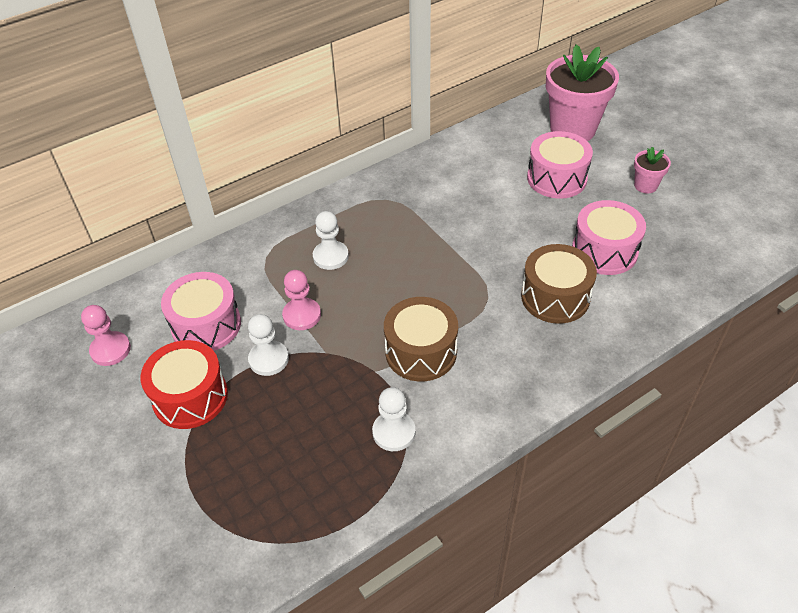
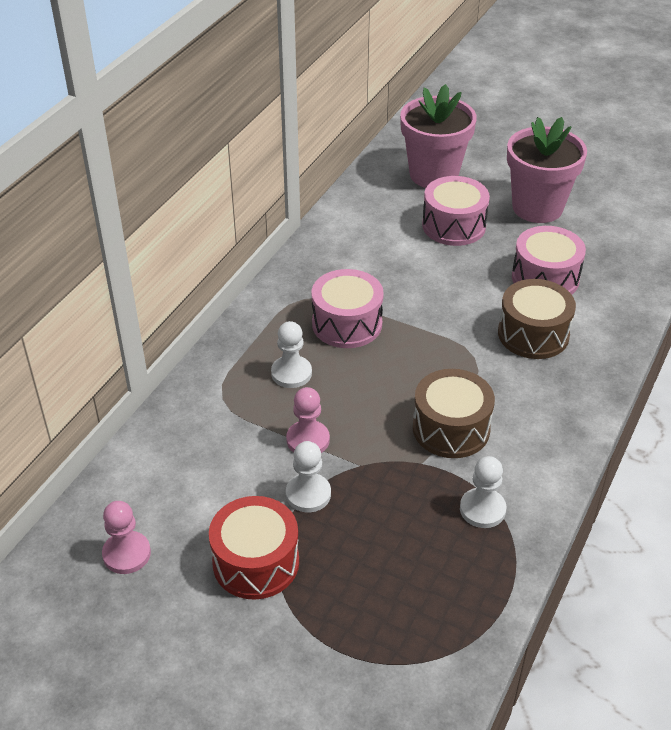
camera: 30 degrees left, 5 degrees down
pink drum [161,272,241,351] -> pink drum moved to [312,269,384,348]
pink flower pot [634,147,671,193] -> pink flower pot [507,117,587,223], size x2.15

